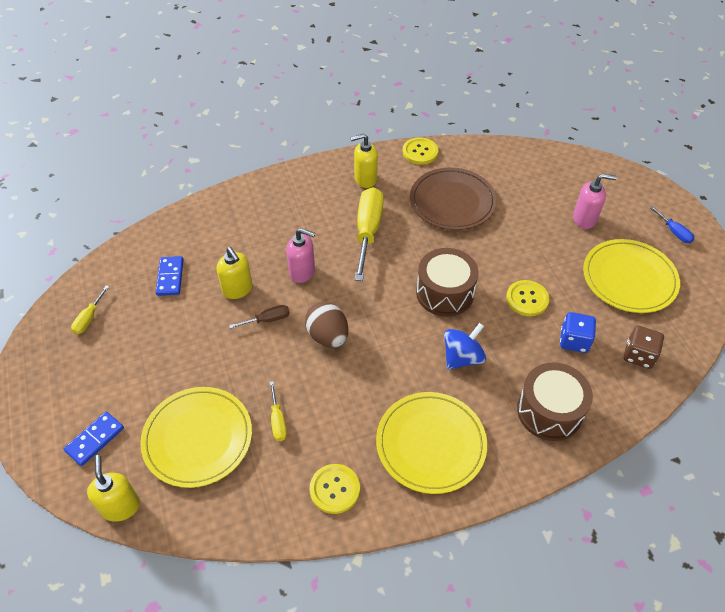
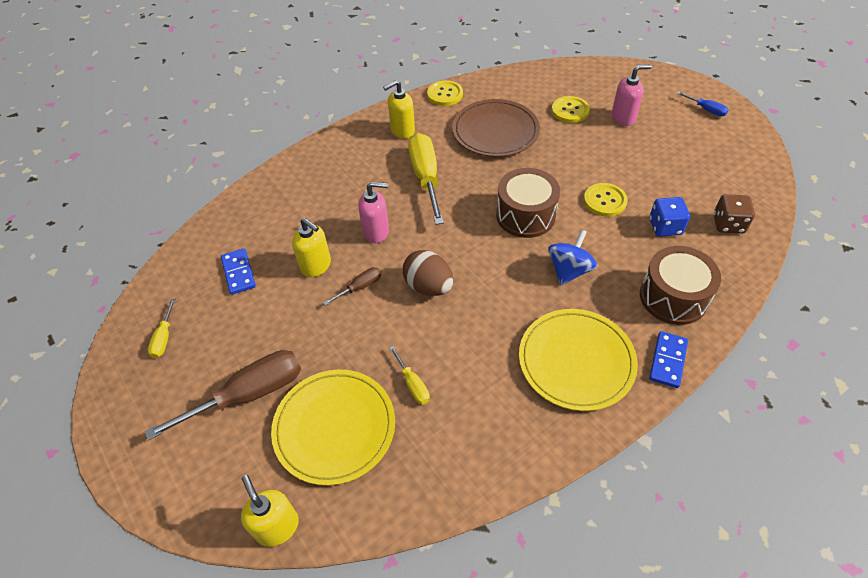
camera: 15 degrees left, 0 degrees up
blue domino [64,412,124,466] -> blue domino moved to [649,331,688,388]
yellow button [310,464,360,514] -> yellow button moved to [552,96,590,123]
yellow plate [583,239,680,313] -> none
none -> brown screwdriver [144,350,301,440]

